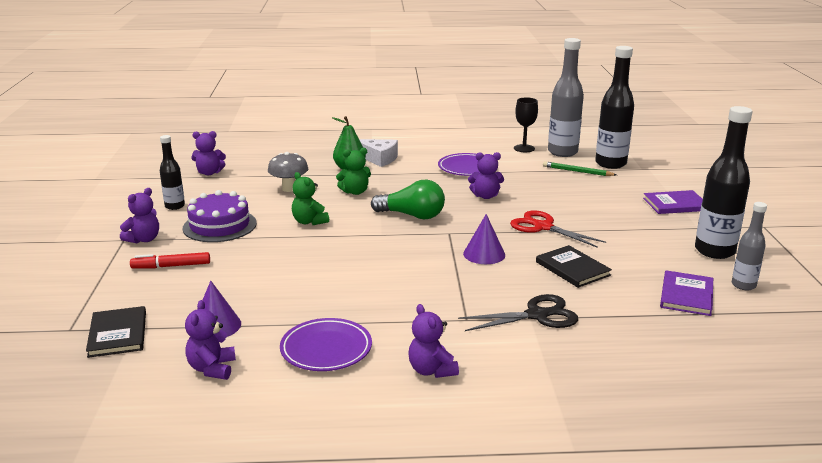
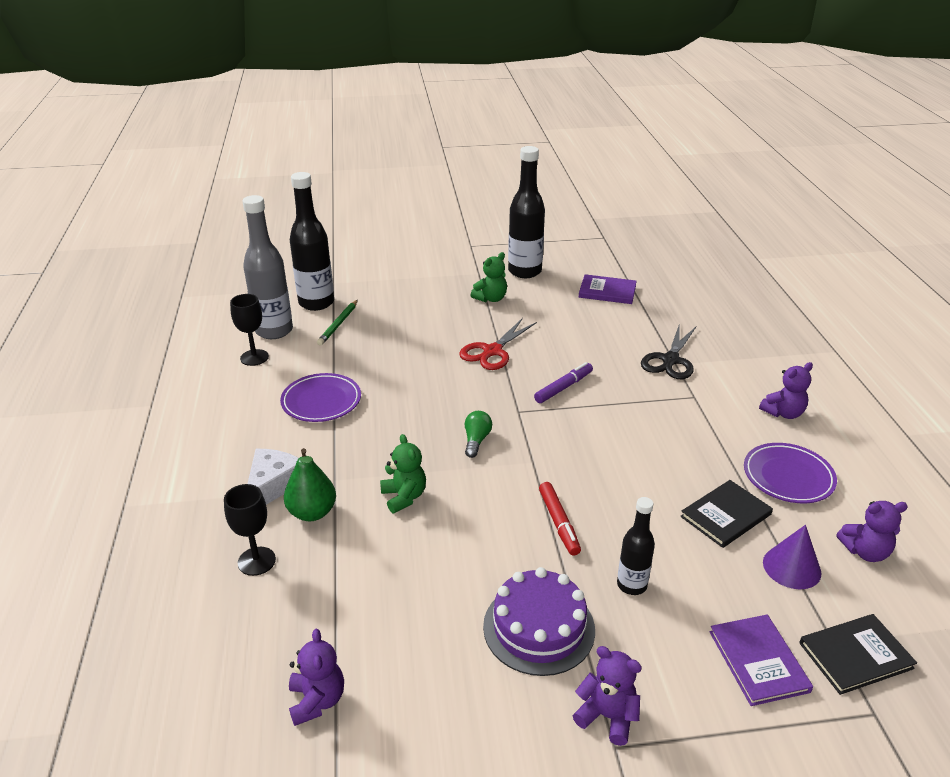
camera: 95 degrees left, 10 degrees up
red marker [130,252,210,269] -> red marker moved to [539,482,581,556]
black bottle [160,135,185,210] -> black bottle moved to [617,497,655,595]
grey mushroom [268,152,308,192] -> none
green teddy bear [292,172,329,225] -> green teddy bear moved to [470,252,507,302]
green light bulb [371,180,445,220] -> green light bulb [465,411,492,458], size x0.57
black scissors [458,294,578,331] -> black scissors turned 135 degrees counterclockwise [641,323,696,379]
purple cone [463,214,505,264] -> purple marker [534,362,593,403]
purple teddy bear [468,152,504,199] -> none
black book [536,245,612,288] -> black book moved to [680,480,773,548]
purple book [643,190,703,214] -> purple book moved to [710,615,813,706]
grey bottle [732,202,767,290] -> none
none -> black goblet [224,484,276,576]

